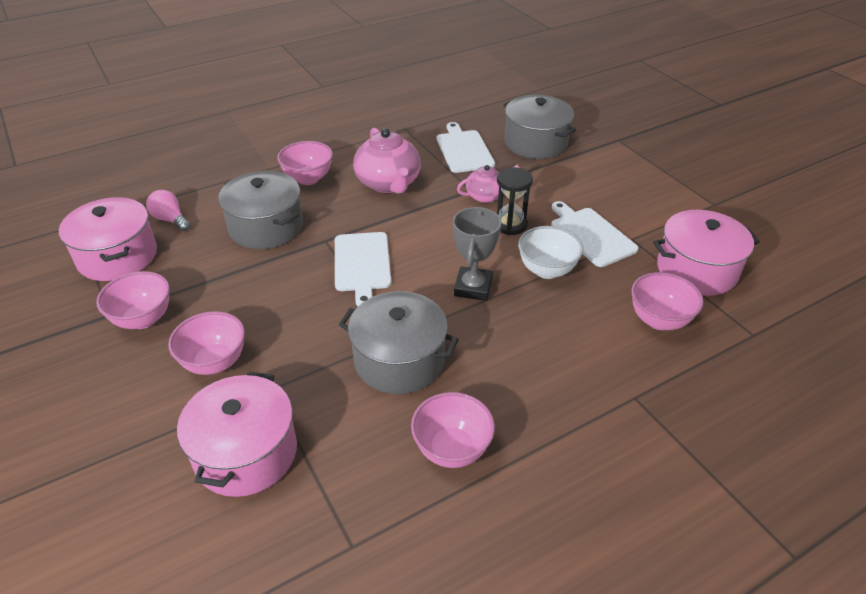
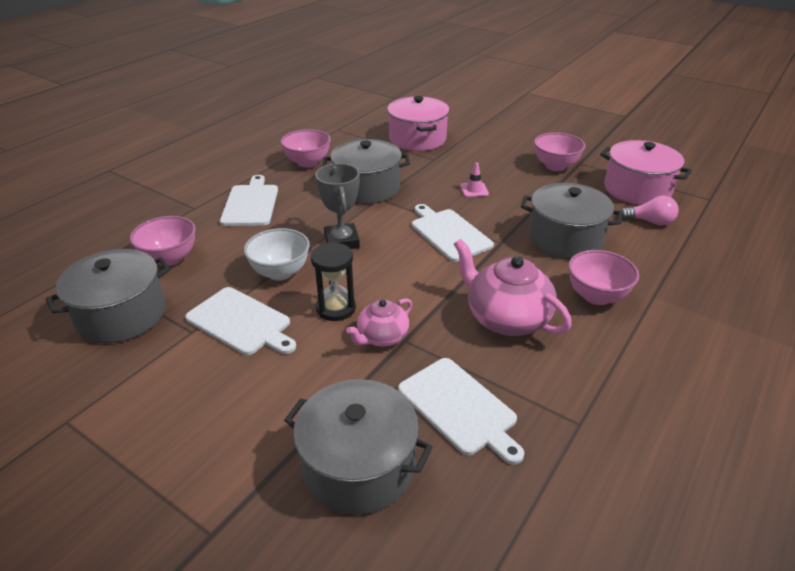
camera: 155 degrees right, 5 degrees down
pink bowl [168,311,245,375] -> none
pink pot [653,210,760,296] -> grey pot [46,249,170,343]
none -> white cutting board [220,175,278,226]
none -> pink traffic cone [460,162,489,197]

